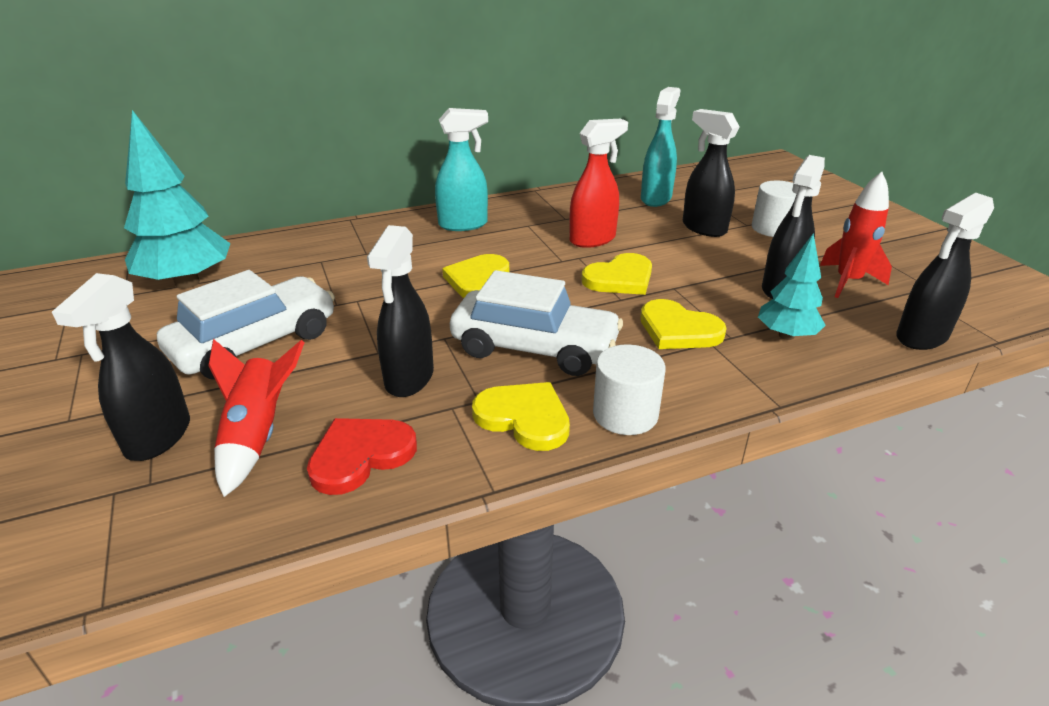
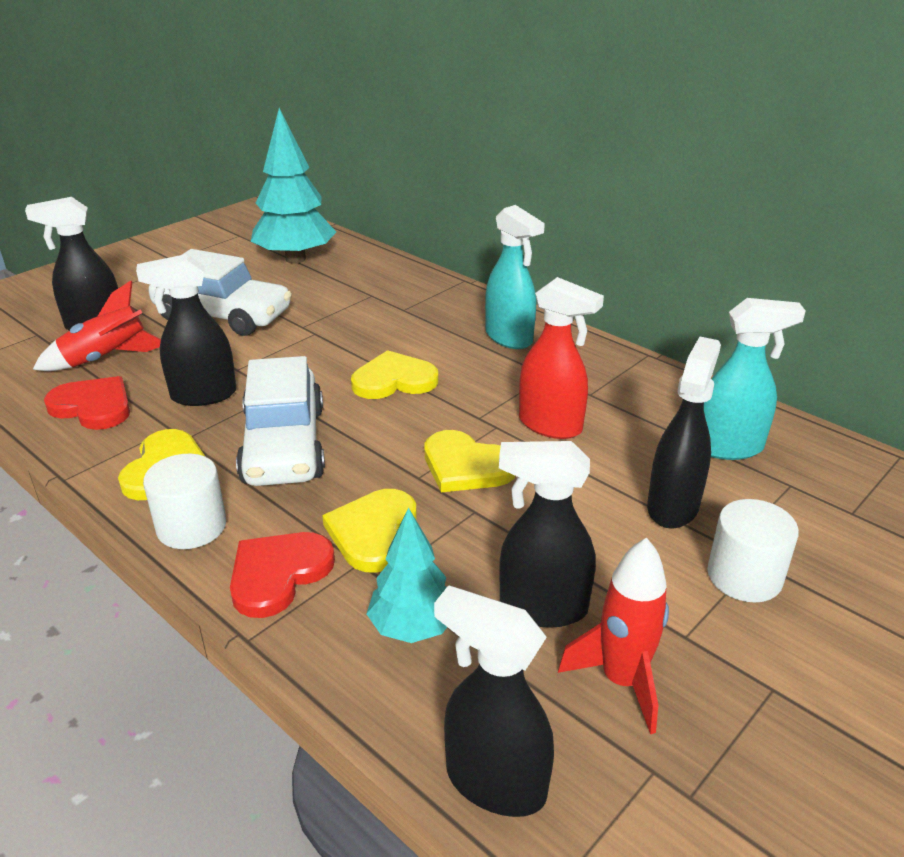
camera: 65 degrees right, 0 degrees up
none -> red heart [230,532,335,618]

